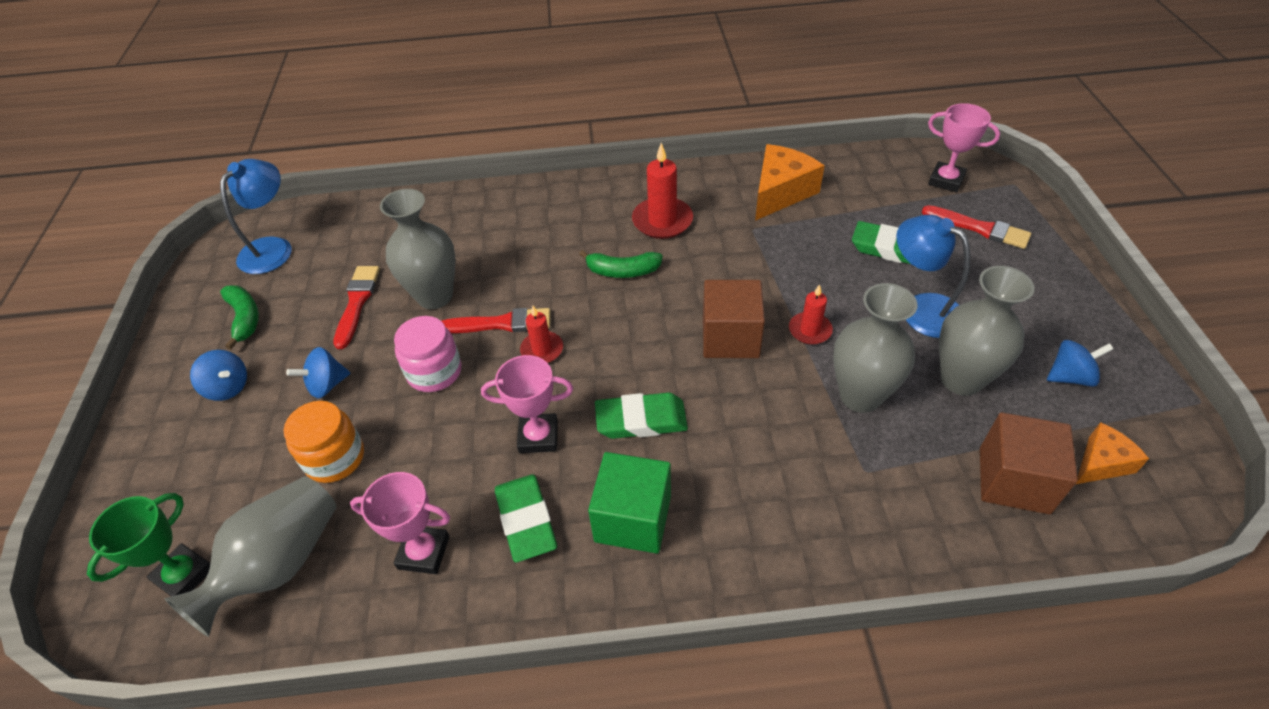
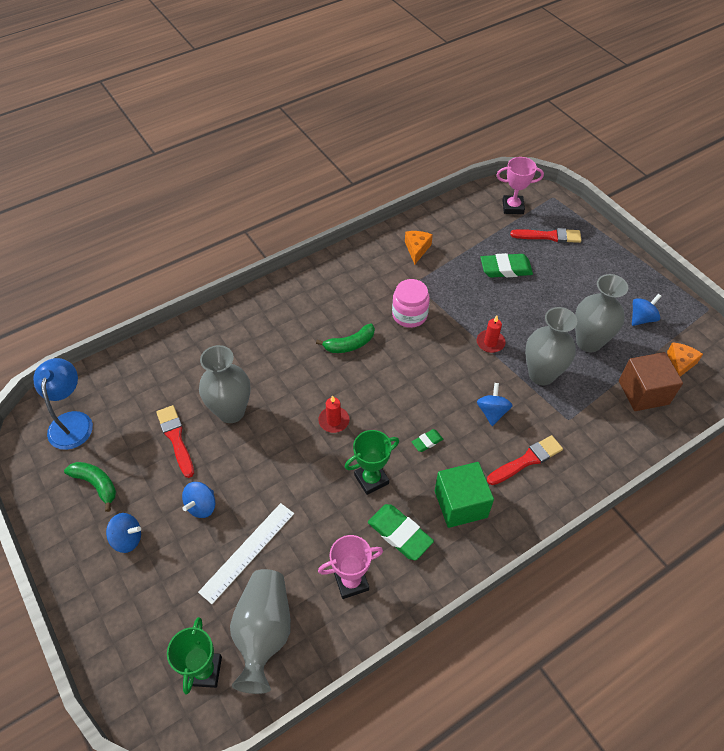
camera: 30 degrees left, 5 degrees up
orange jar [284,401,364,483] -> white ruler [198,503,294,604]
pink jar [394,316,461,392] -> pink jar moved to [392,279,430,328]
red brush [442,308,550,333] -> red brush moved to [487,435,563,485]
pink trophy [481,355,573,453] -> green trophy [345,430,399,495]
green eraser [595,392,688,439] -> green eraser [412,429,443,452], size x0.52
red candle [632,143,693,239] -> none
brown cube [703,280,765,358] -> none
orange cheese [755,144,825,221] -> orange cheese [405,231,433,265], size x0.59
blue lamp [896,215,971,338] -> none
none -> blue spinning top [477,383,513,426]

